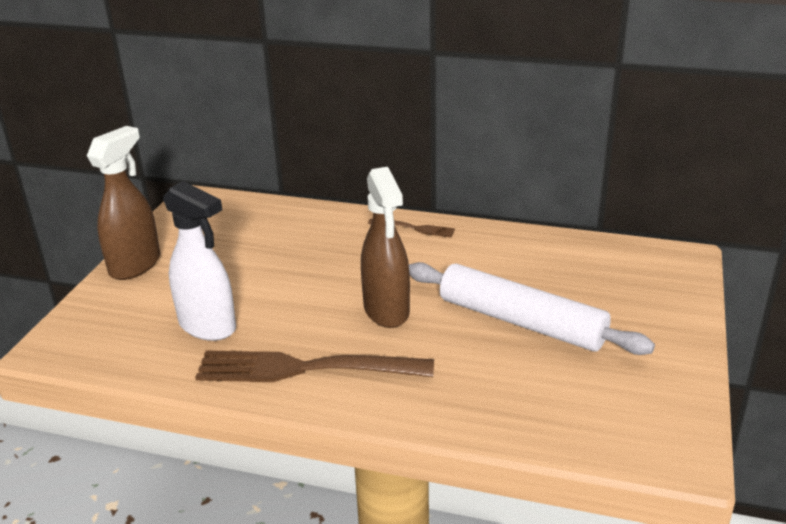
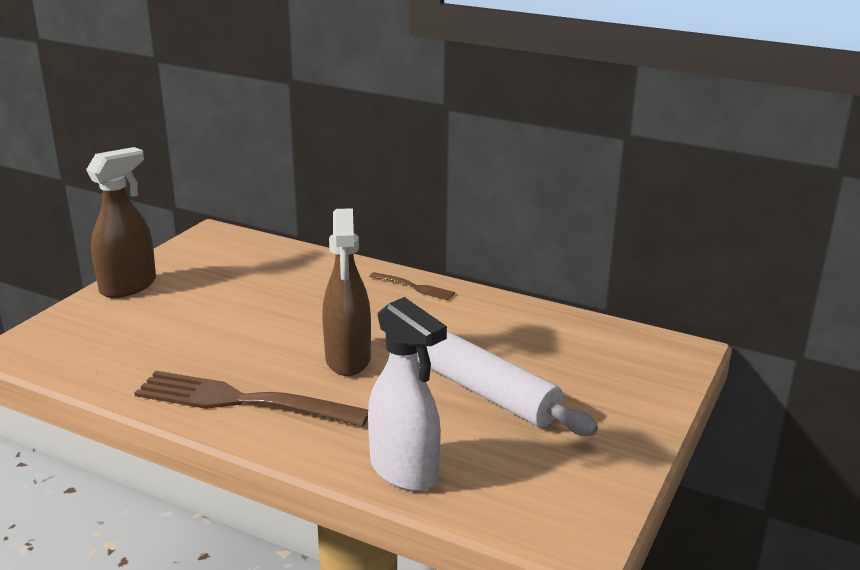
camera: 10 degrees right, 5 degrees down
white spray bottle [163,181,236,341] -> white spray bottle moved to [368,297,447,491]

